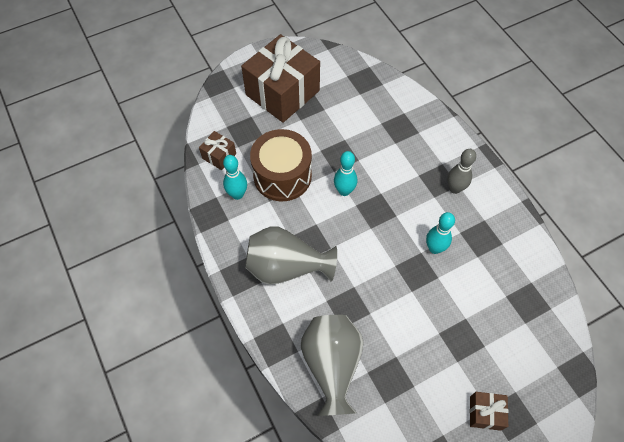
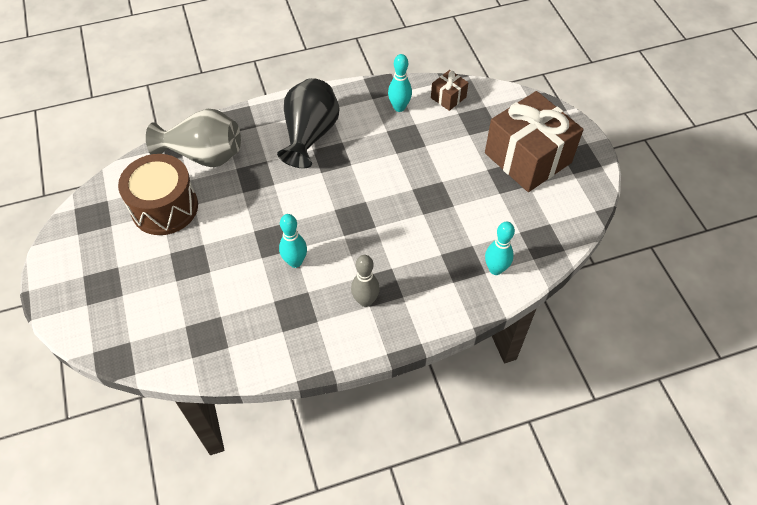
camera: 100 degrees right, 5 degrees down
grey vase [245,227,337,285] -> black vase [277,78,340,168]
brown drum [250,129,312,202] -> brown drum moved to [118,154,198,235]
turquoise bowling pin [334,151,357,196] -> turquoise bowling pin moved to [485,222,515,275]
brown gift [470,392,509,431] -> none

